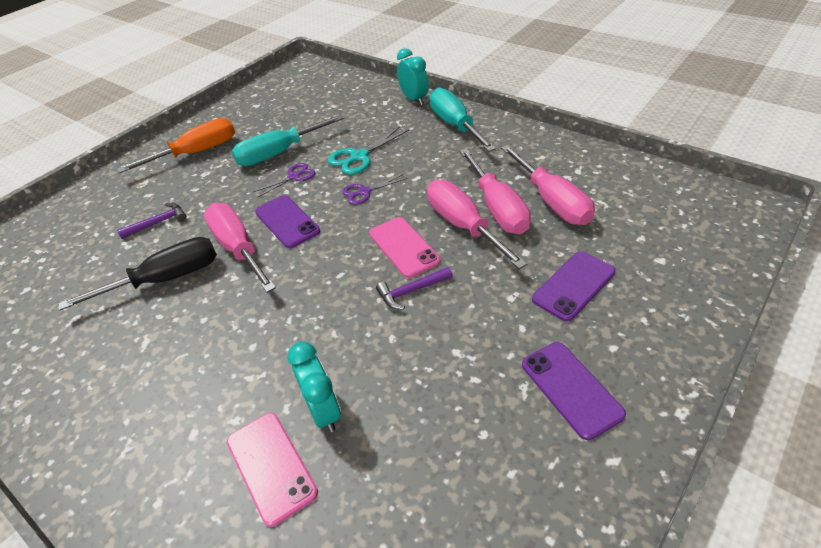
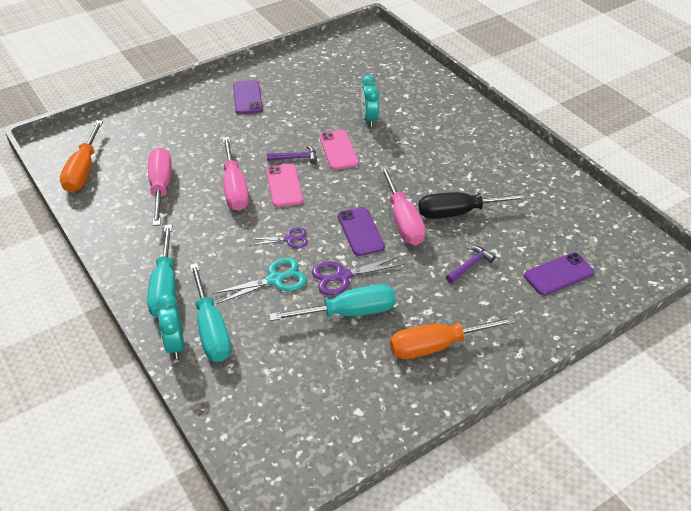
camera: 165 degrees left, 0 degrees up
purple hammer [117,203,187,239] -> purple hammer turned 150 degrees clockwise [446,246,496,283]
pink phone [227,413,318,527] -> pink phone moved to [319,130,359,170]
purple scissors [254,163,315,197] -> purple scissors [312,256,404,296], size x1.51
pink screwdriver [459,148,531,234] -> none
purple phone [532,251,616,322] -> purple phone moved to [524,252,595,296]
none -> orange screwdriver [60,120,103,192]
none -> turquoise screwdriver [190,263,231,362]

